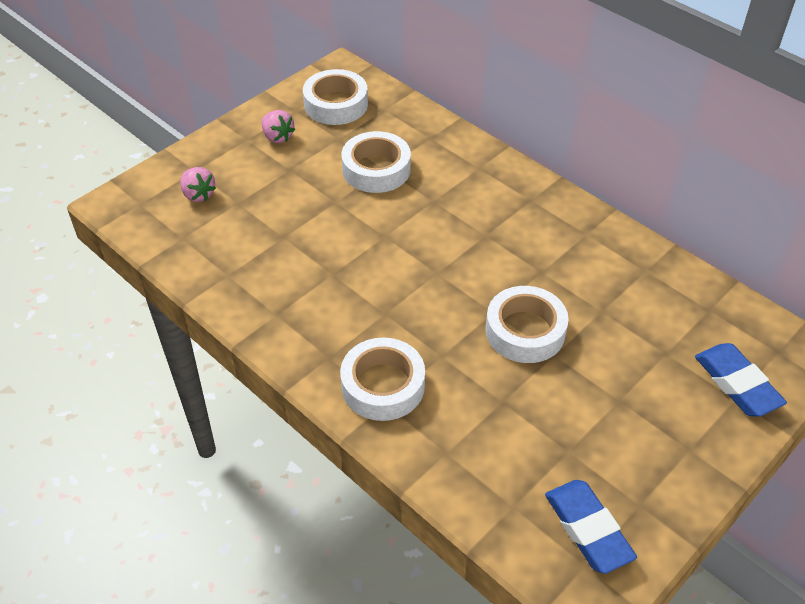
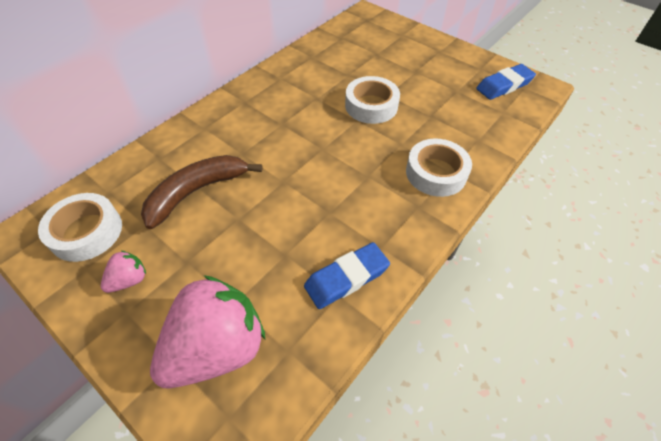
camera: 95 degrees left, 5 degrees up
pink strawberry [180,167,216,202] -> pink strawberry [150,275,265,388], size x2.26
white tape [341,131,411,193] -> brown banana [141,155,263,229]
blue eraser [695,343,787,417] -> blue eraser moved to [304,242,390,309]

